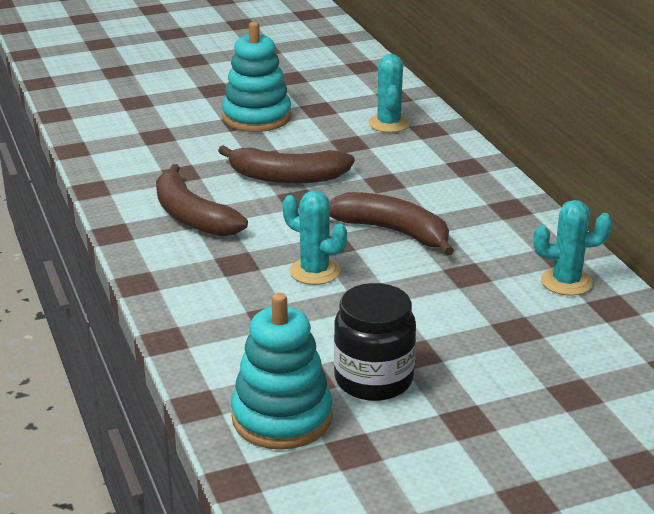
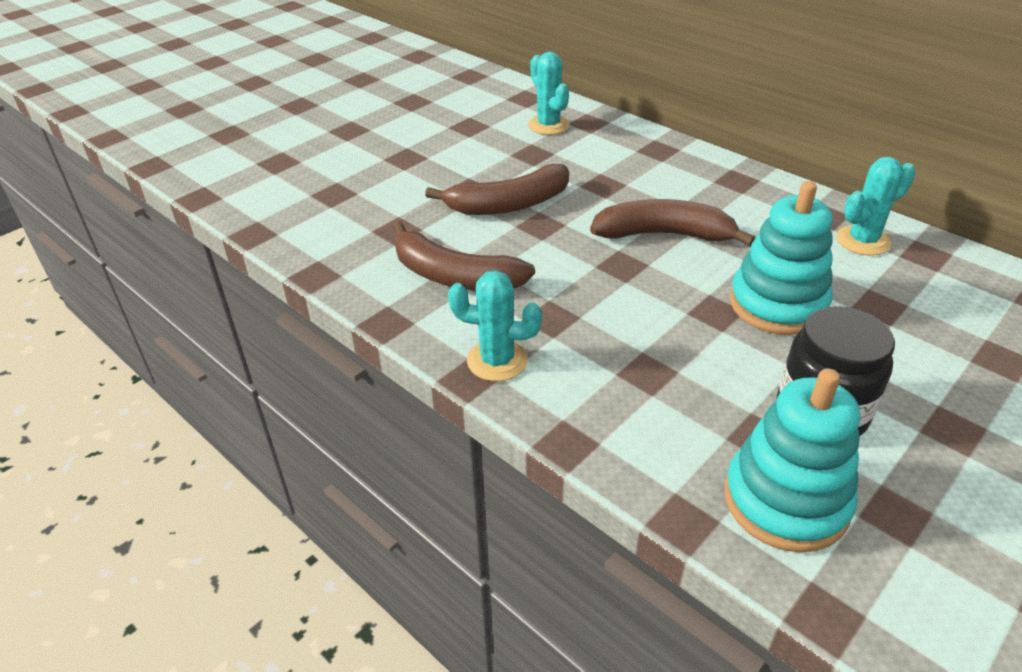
camera: 25 degrees left, 10 degrees up
turquoise stacking toy [222,22,291,132] -> turquoise stacking toy moved to [730,181,833,335]
turquoise cactus [283,190,347,285] -> turquoise cactus moved to [448,270,542,381]

